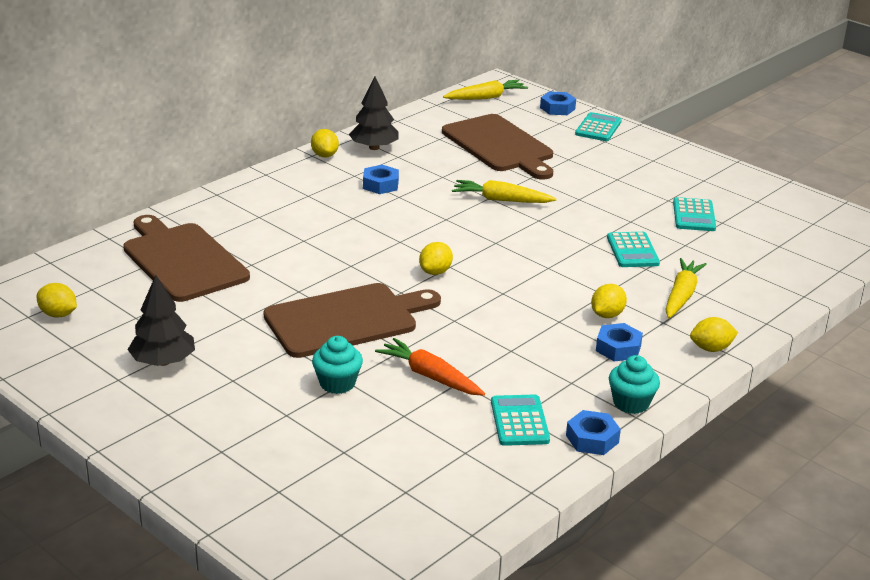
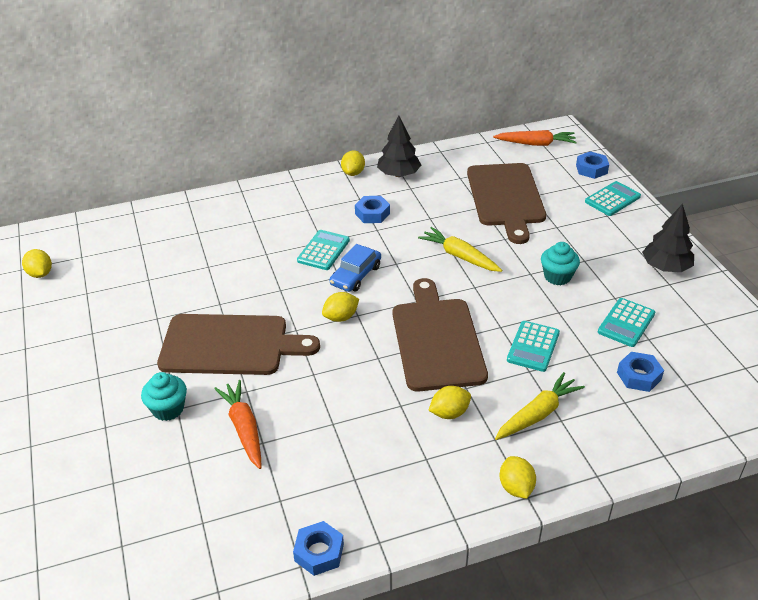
camera: 30 degrees right, 10 degrees up
brown cutting board [123,215,250,302] -> brown cutting board moved to [393,278,488,392]
black tree [127,275,195,366] -> black tree moved to [642,204,694,272]
yellow carrot [443,80,528,100] -> orange carrot [493,130,577,146]
turquoise calculator [491,394,550,446] -> turquoise calculator moved to [297,230,350,270]
blue nut [596,323,643,362] -> blue nut moved to [617,352,664,392]
turquoise cupcake [609,355,660,414] -> turquoise cupcake moved to [541,242,580,285]
yellow lemon [690,317,738,352] -> yellow lemon turned 60 degrees clockwise [500,456,536,499]
none -> blue car [329,244,381,292]

